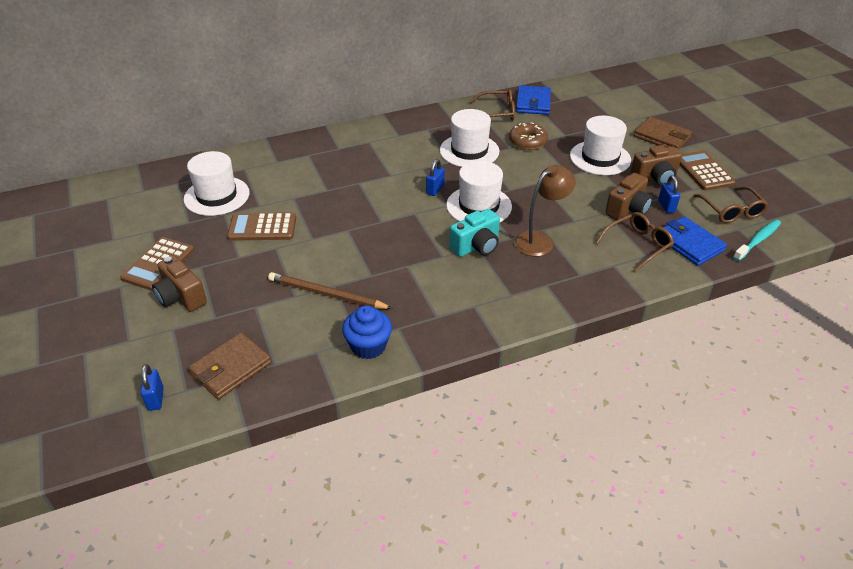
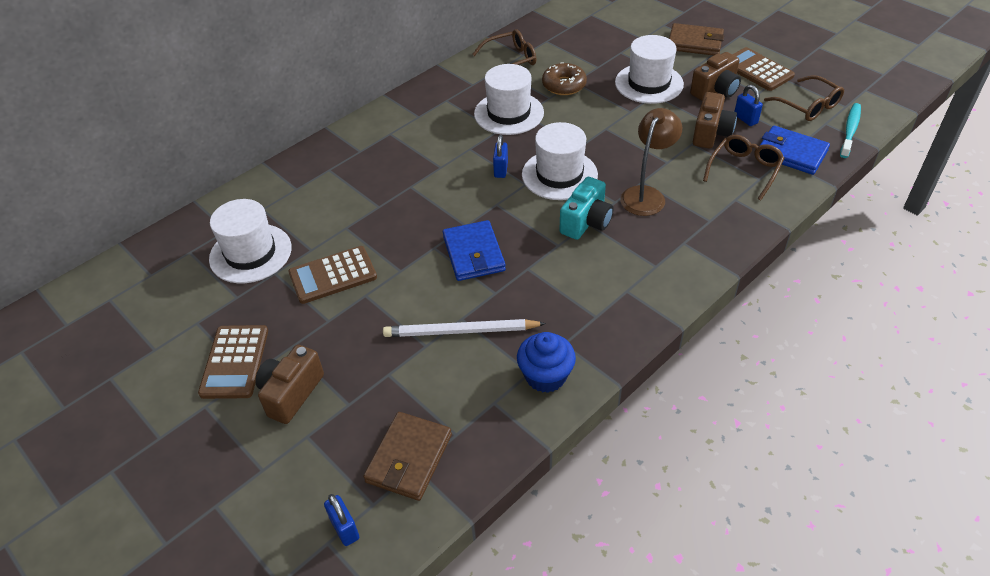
camera: 20 degrees left, 5 degrees up
brown camera [152,255,207,312] -> brown camera turned 90 degrees clockwise [255,345,324,424]
brown pencil [268,272,393,309] -> white pencil [383,319,546,337]
blue wallet [516,85,551,115] -> blue wallet moved to [443,220,506,281]

